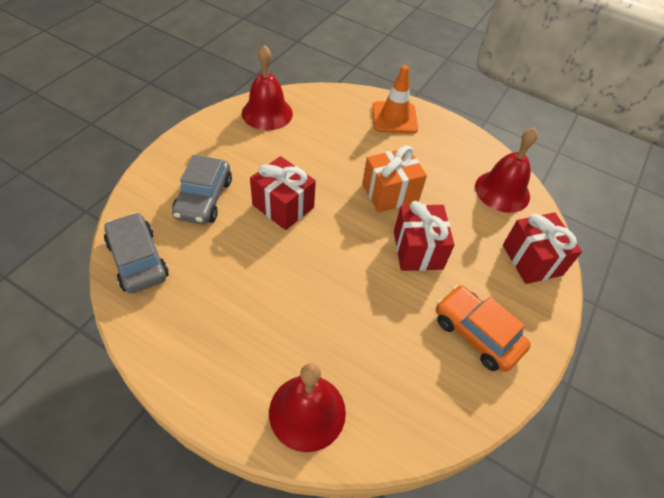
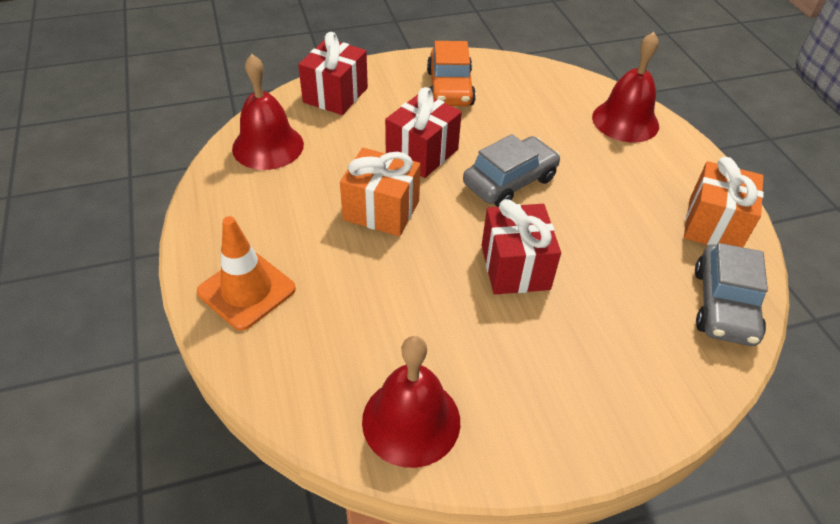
camera: 135 degrees left, 5 degrees down
grey car [172,155,232,224] -> grey car moved to [463,134,560,207]
none -> orange gift [684,157,764,247]

